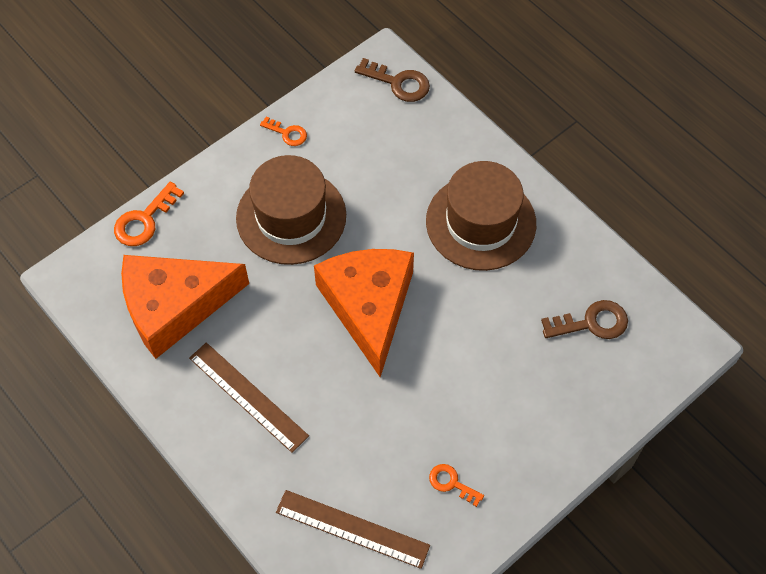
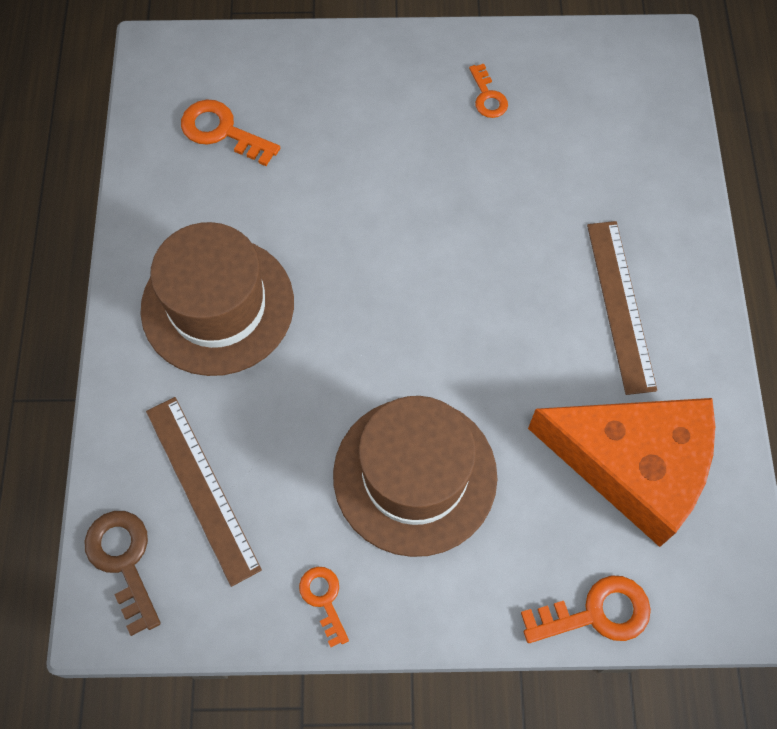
camera: 140 degrees left, 5 degrees up
brown ruler [276,490,430,569] -> brown ruler moved to [146,397,262,587]
orange cheese [314,249,414,377] -> none
brown key [541,300,628,339] -> orange key [181,100,280,166]

